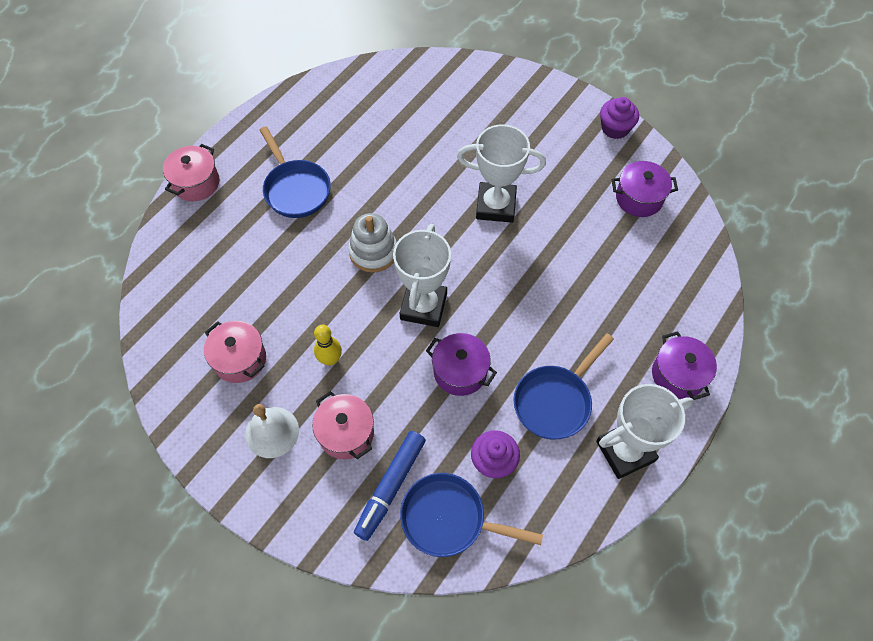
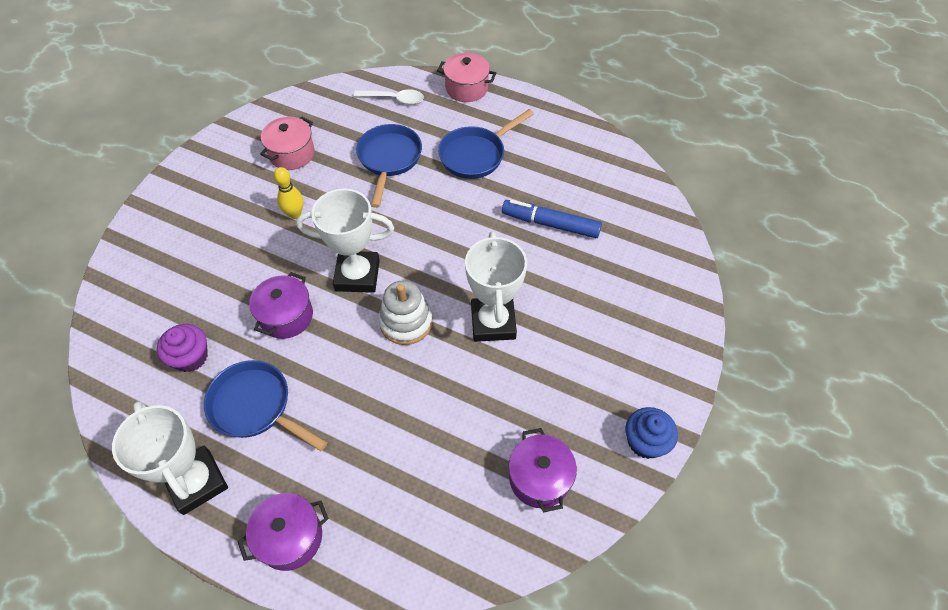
camera: 80 degrees right, 5 degrees down
white bell [245,404,299,458] -> none
pink pot [312,391,374,459] -> none
white stacking toy [348,213,397,273] -> white stacking toy moved to [378,281,433,345]
blue marker [354,431,426,541] -> blue marker moved to [502,200,602,238]
blue pan [400,473,543,557] -> blue pan moved to [356,124,422,208]
purple cupcake [600,97,639,139] -> blue cupcake [626,407,678,459]
none -> white spoon [354,89,424,104]

